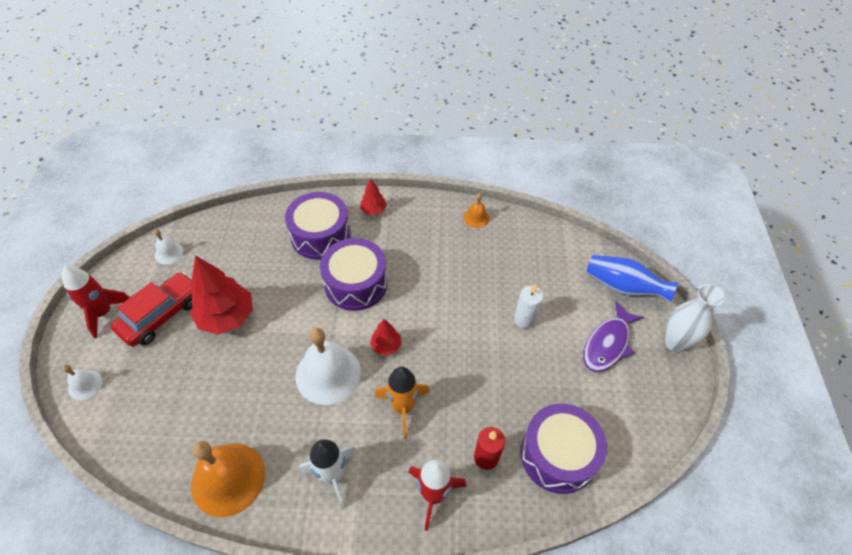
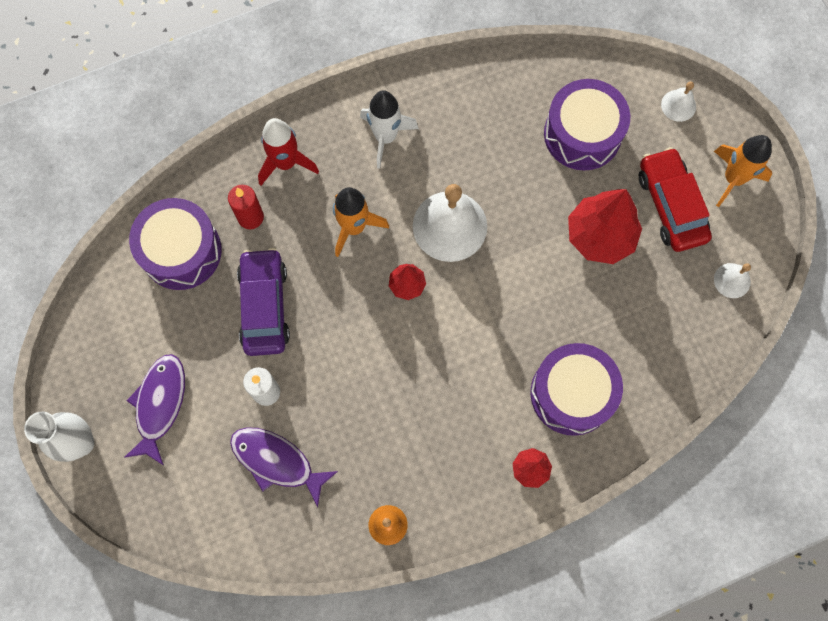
camera: 155 degrees right, 20 degrees up
red rocket [62,266,130,338] -> orange rocket [714,135,772,207]
red car [111,272,193,347] -> red car turned 150 degrees clockwise [639,147,712,252]
orange bell [191,441,265,517] -> none
purple drum [320,238,387,311] -> purple drum moved to [544,79,630,170]
blue vase [586,255,679,303] -> none
none -> purple fish [230,427,338,508]
none -> purple car [237,248,290,356]

